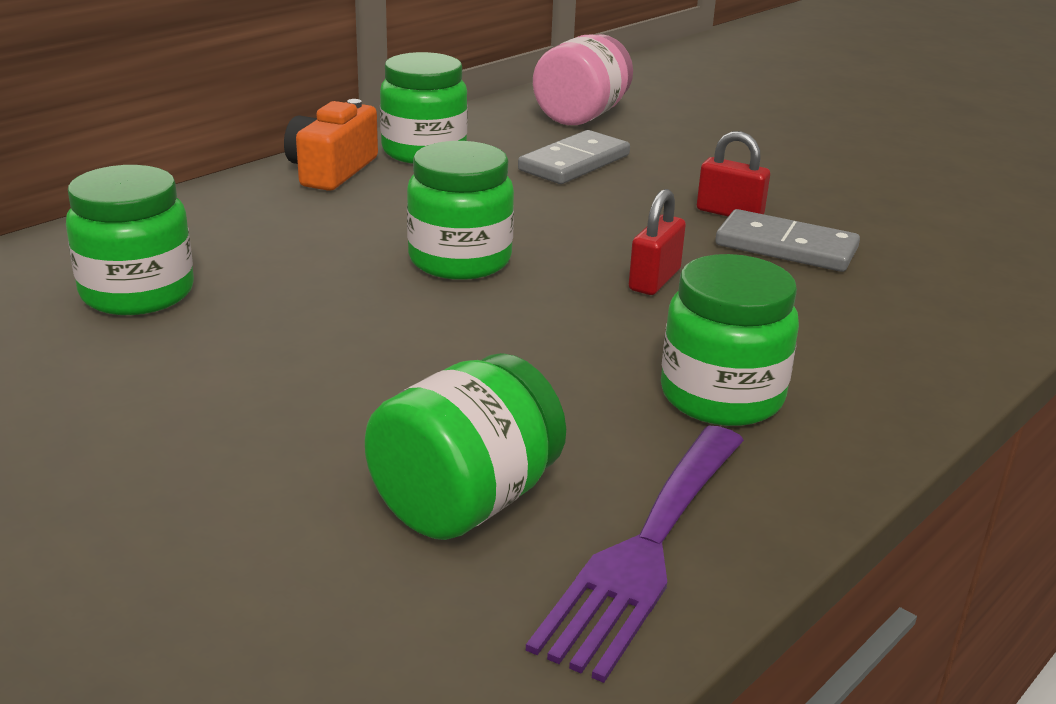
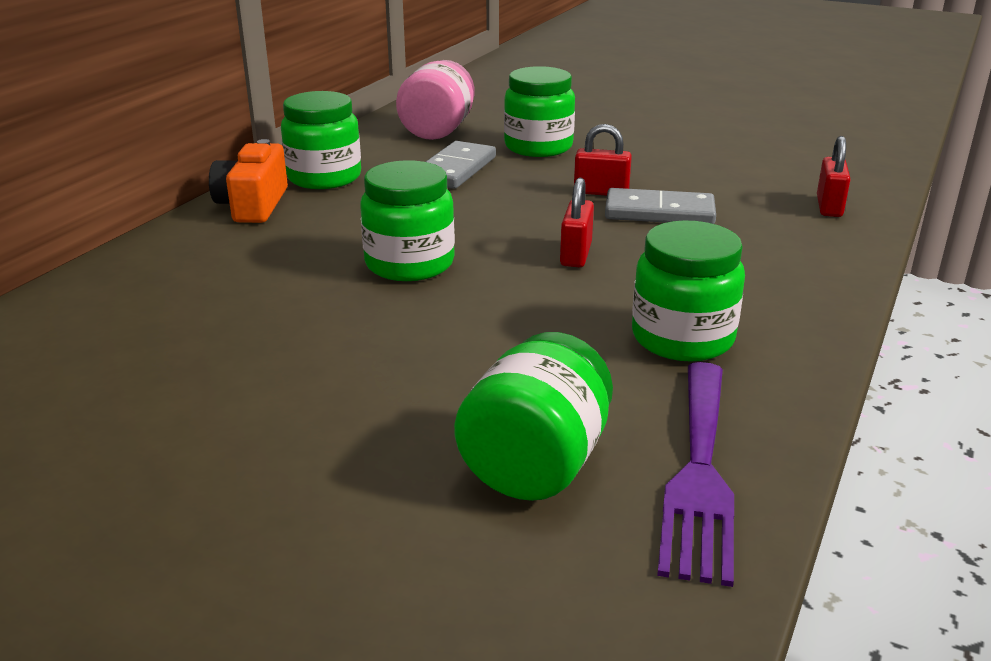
camera: 15 degrees left, 0 degrees up
green jar [66,165,194,315] -> green jar moved to [504,66,575,157]
none -> red padlock [817,136,851,217]

